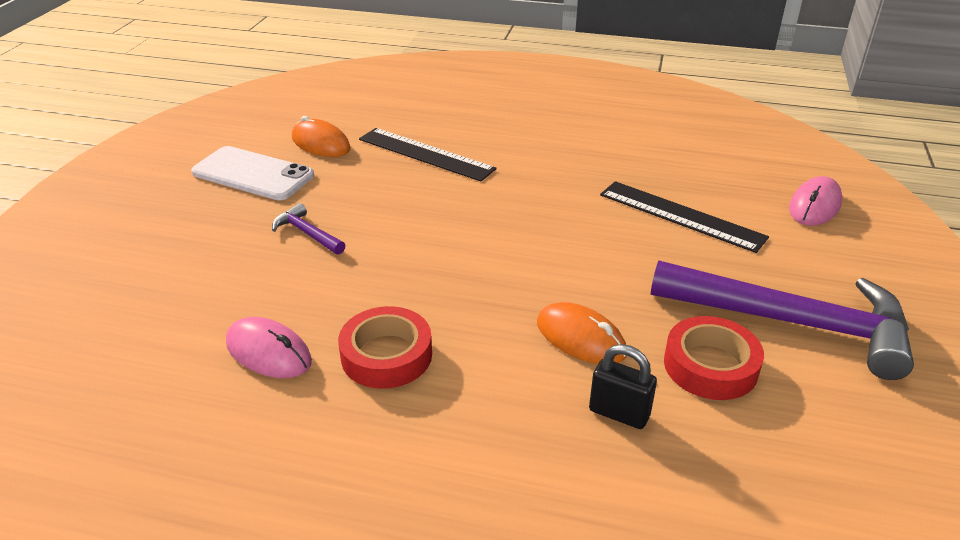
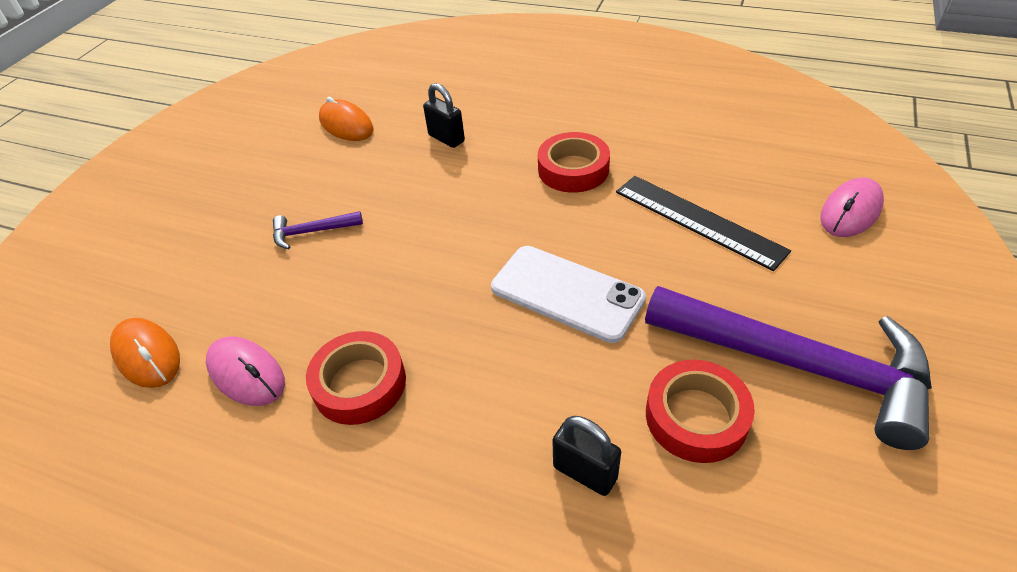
camera: 10 degrees right, 10 degrees up
white phone [191,146,314,200] -> white phone moved to [491,246,646,343]
purple hammer [272,203,345,255] -> purple hammer turned 60 degrees counterclockwise [273,211,363,249]
black ruler [359,128,497,181] -> black padlock [423,83,465,148]
orange mouse [537,302,627,364] -> orange mouse moved to [110,318,180,388]
none -> red tape [538,132,610,193]

